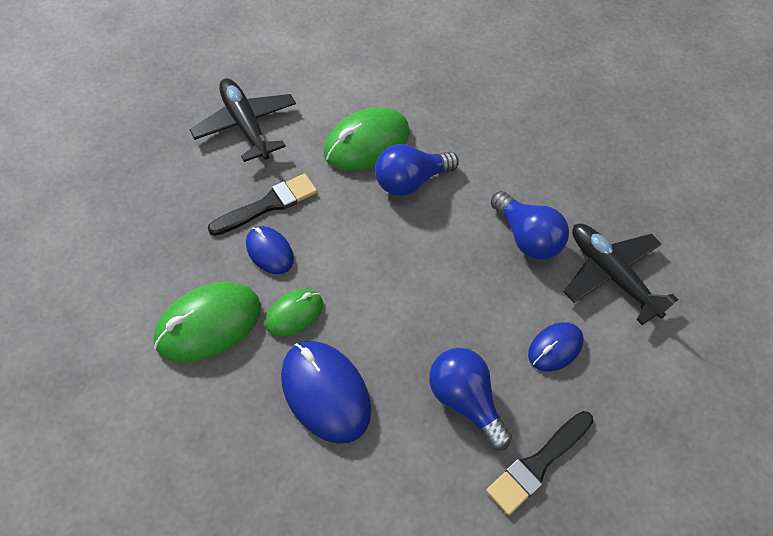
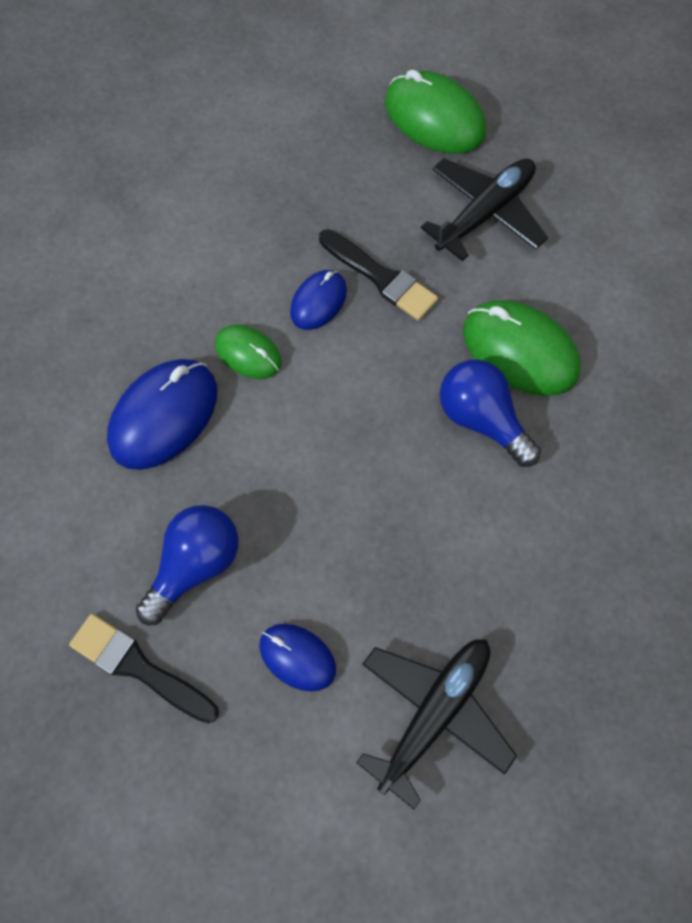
camera: 75 degrees right, 10 degrees up
green mouse [154,282,261,363] -> green mouse moved to [385,69,486,154]
blue light bulb [491,191,569,260] -> none

